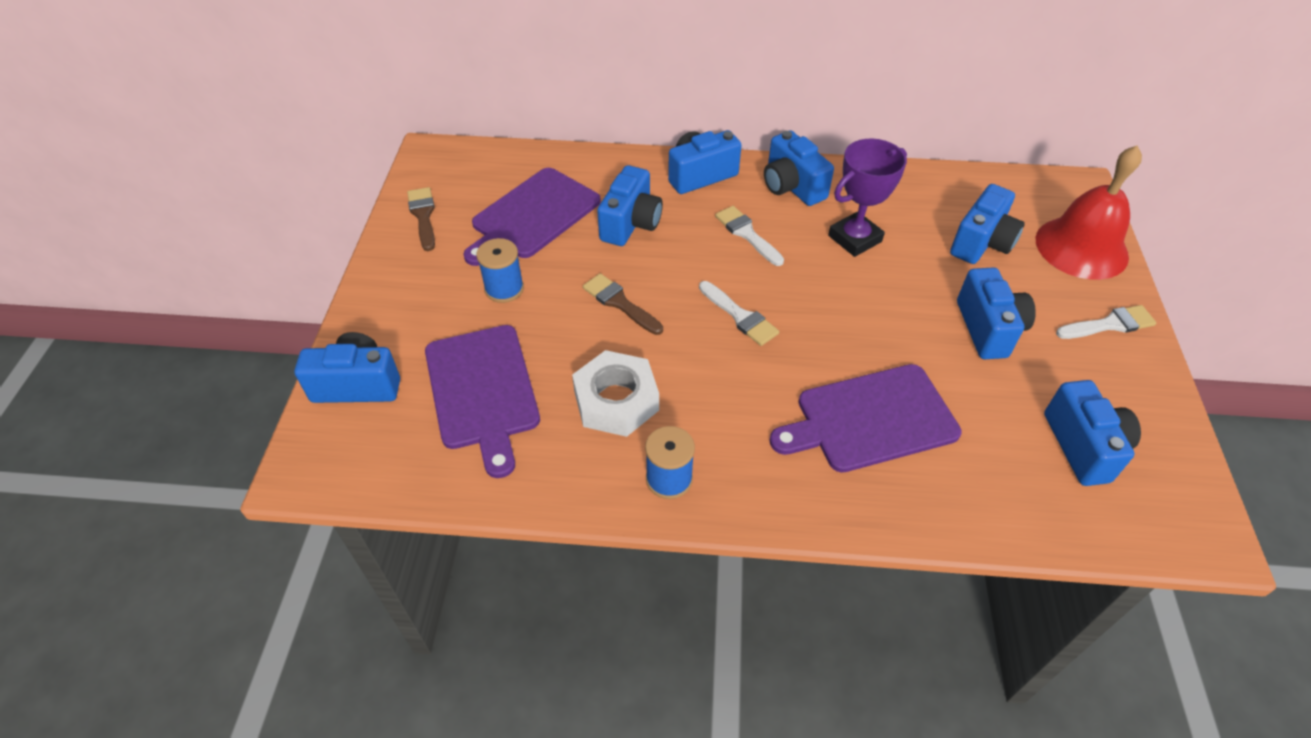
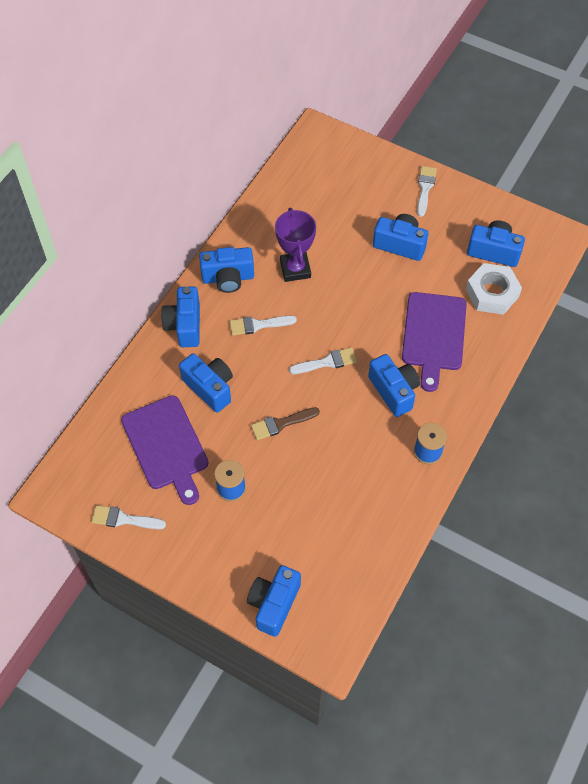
camera: 65 degrees left, 10 degrees up
brown brush [407,187,435,251] -> white brush [91,505,166,529]
purple cutting board [425,325,540,478] -> none
white nut [572,350,659,437] -> white nut moved to [466,263,522,315]
blue camera [950,184,1025,264] -> blue camera moved to [368,354,420,417]
red bell [1036,145,1142,280] -> none

